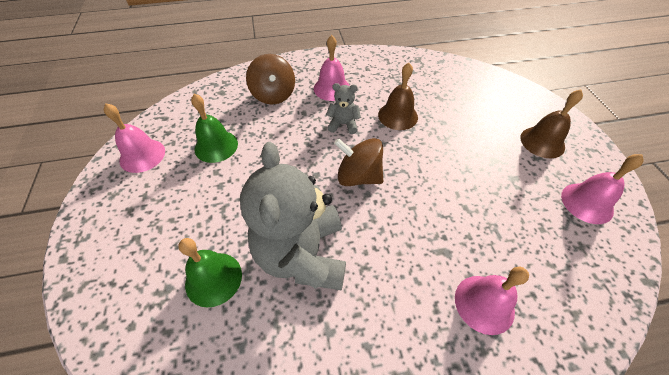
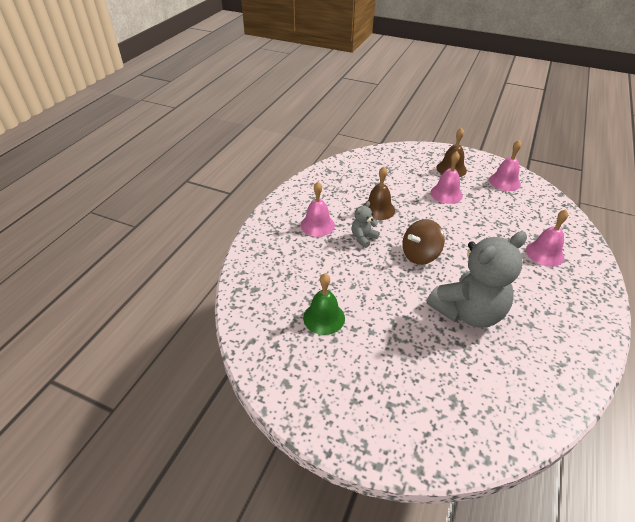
camera: 55 degrees left, 10 degrees down
pink bell [104,103,165,173] -> pink bell moved to [430,152,463,204]
green bell [178,238,242,307] -> none
grey teddy bear [240,142,346,291] -> grey teddy bear turned 60 degrees counterclockwise [427,231,527,328]
brown spinning top [246,54,295,105] -> none

